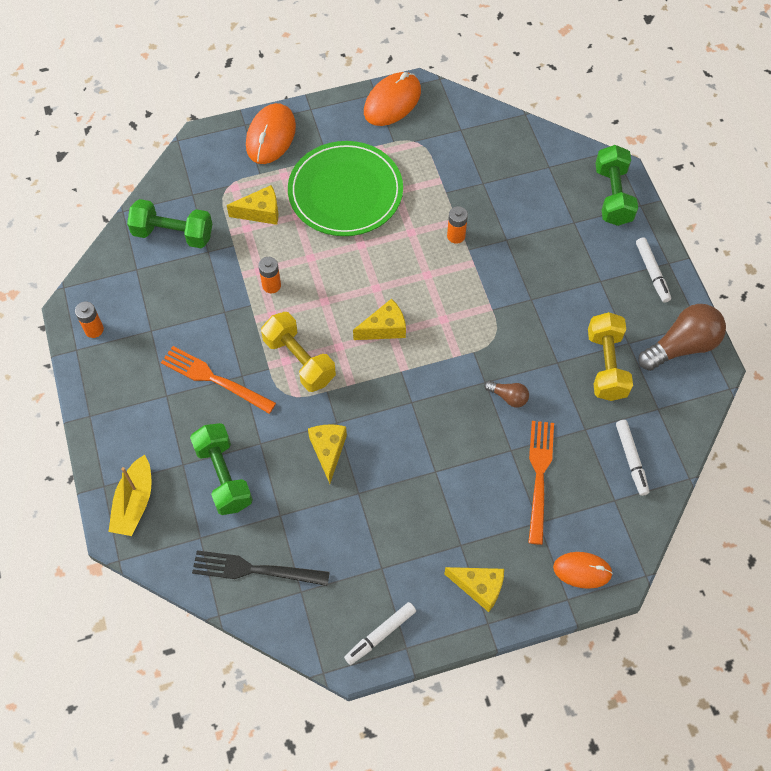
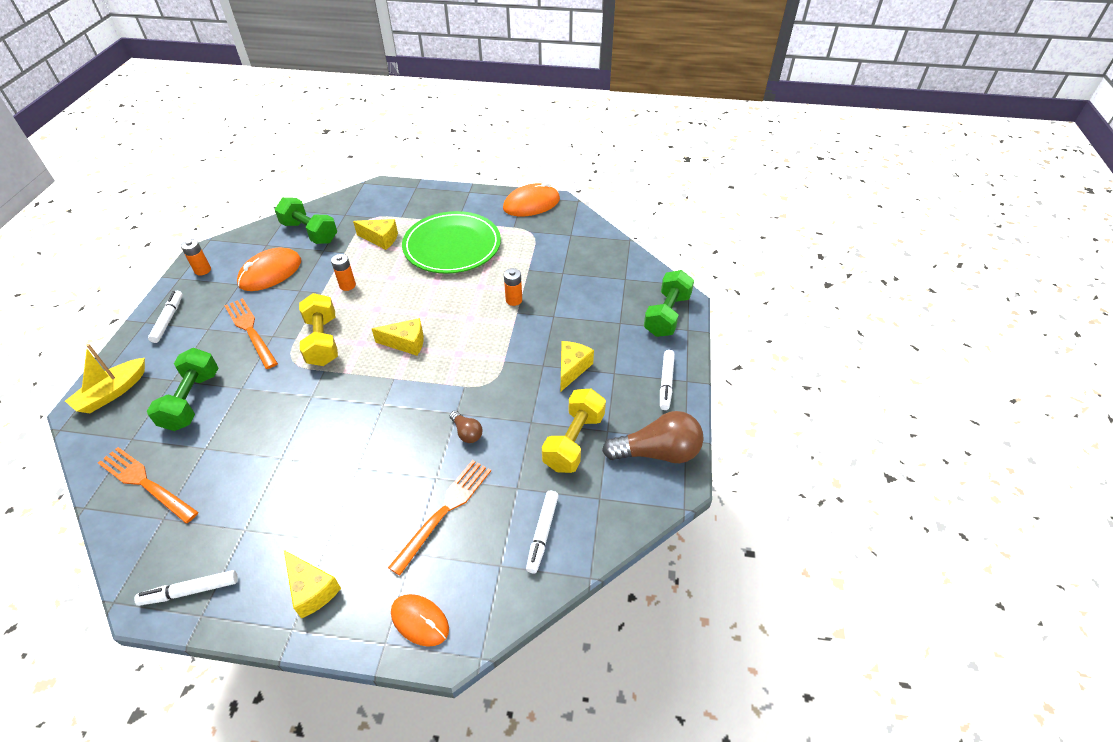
camera: 25 degrees right, 15 degrees down
black fork [192,550,330,586] -> orange fork [98,447,198,523]
orange mouse [246,103,296,164] -> orange mouse moved to [237,247,301,291]
yellow cheese [308,424,347,484] -> yellow cheese moved to [561,341,594,391]
none -> white marker [148,291,183,343]

